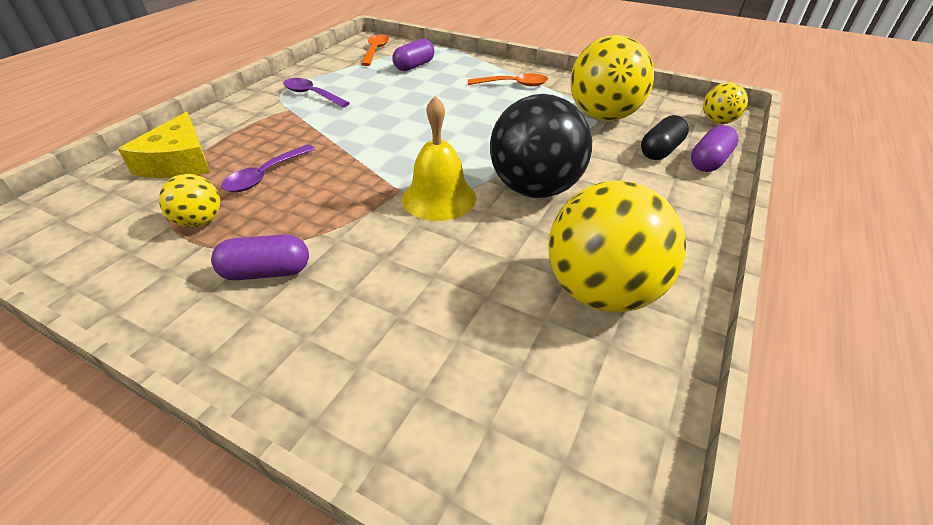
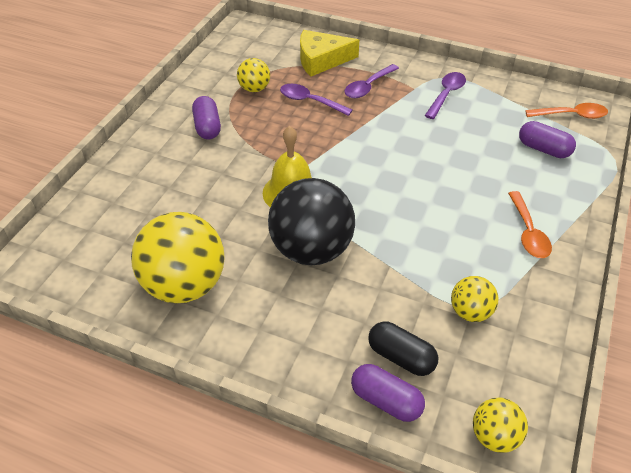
camera: 85 degrees right, 5 degrees up
yellow ball [570,35,654,121] -> yellow ball [451,276,498,322], size x0.50
none -> purple spoon [344,64,399,98]

